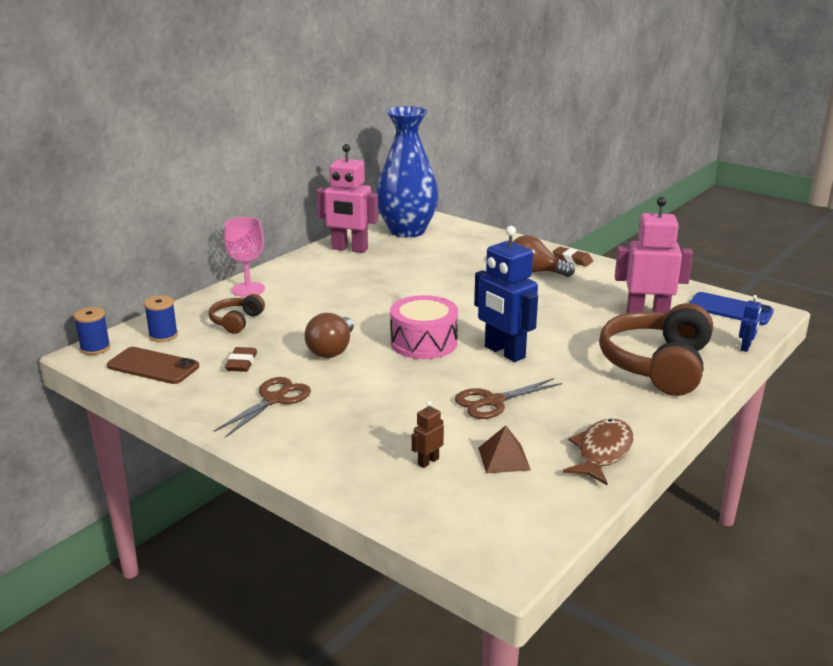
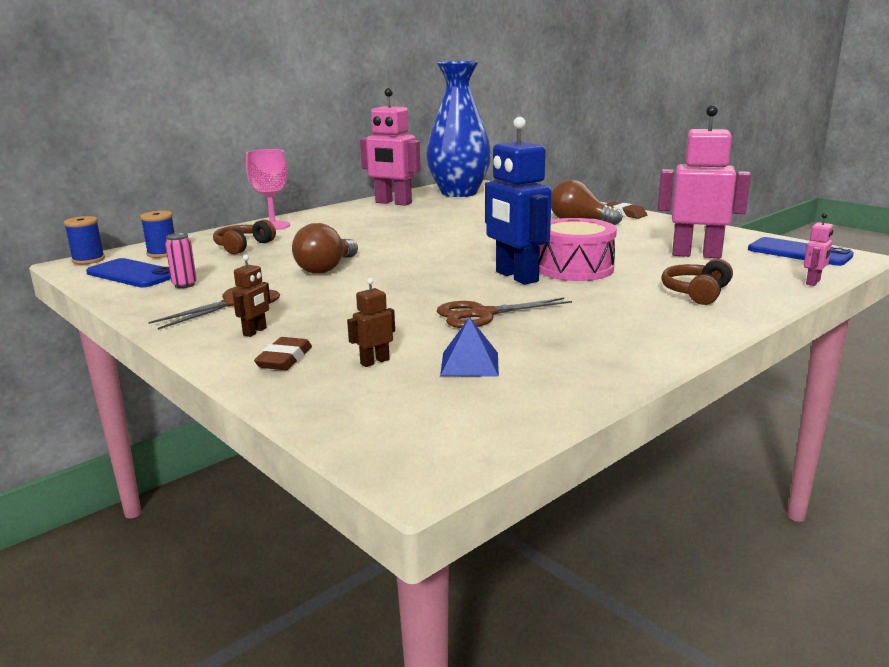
camera: 10 degrees right, 5 degrees down
brown phone [107,347,199,384] -> blue phone [86,258,171,287]
brown eraser [225,347,257,372] -> brown eraser moved to [254,337,312,370]
pink drum [390,295,458,359] -> pink drum moved to [539,218,617,281]
brown pyramid [478,425,531,473] -> blue pyramid [440,317,499,376]
brown fish [563,419,633,485] -> none
brown headphones [599,303,713,396] -> brown headphones [661,259,733,305], size x0.49
blue robot [739,295,762,352] -> pink robot [804,213,833,286]
none -> pink can [165,233,197,288]
none -> brown robot [232,255,271,337]

